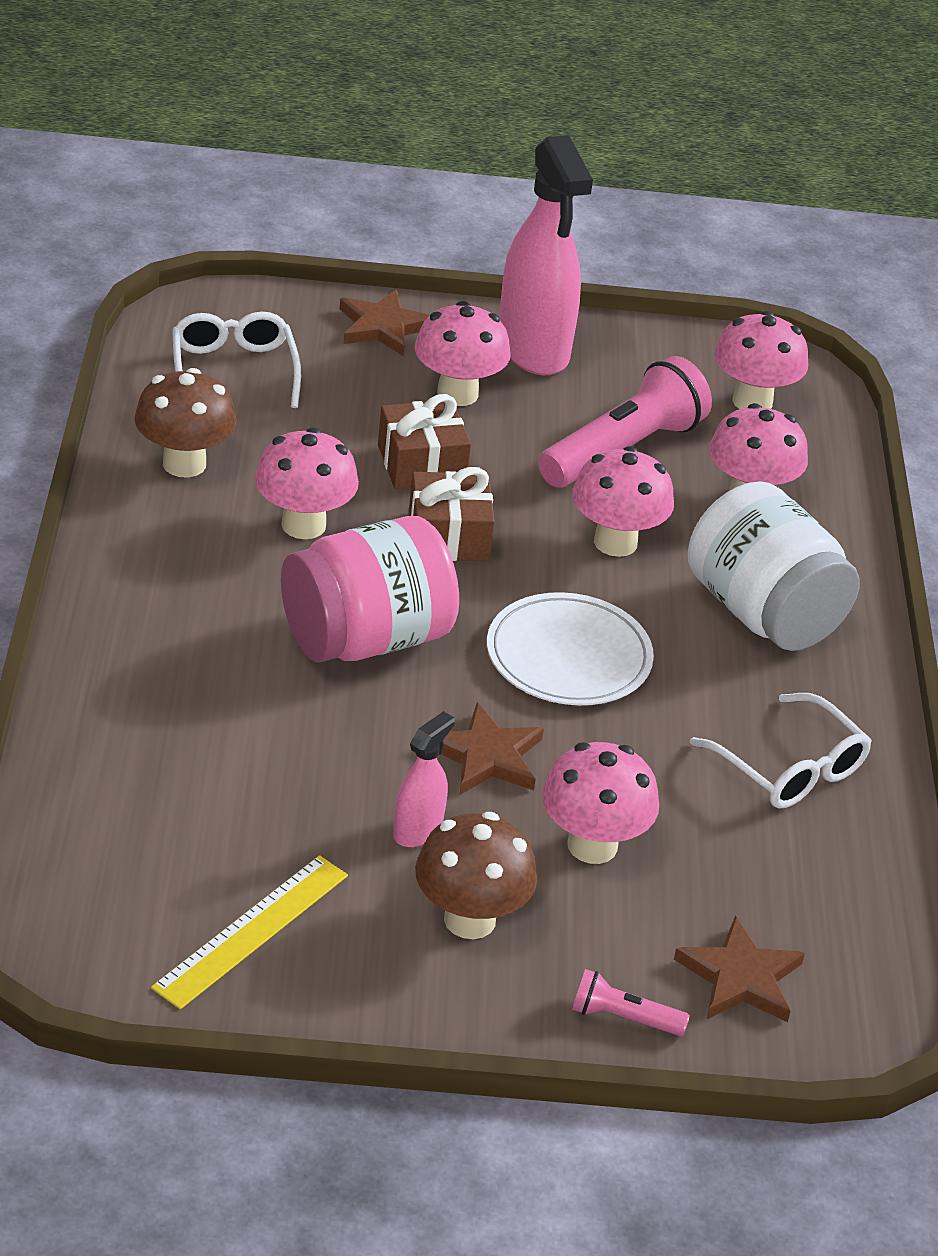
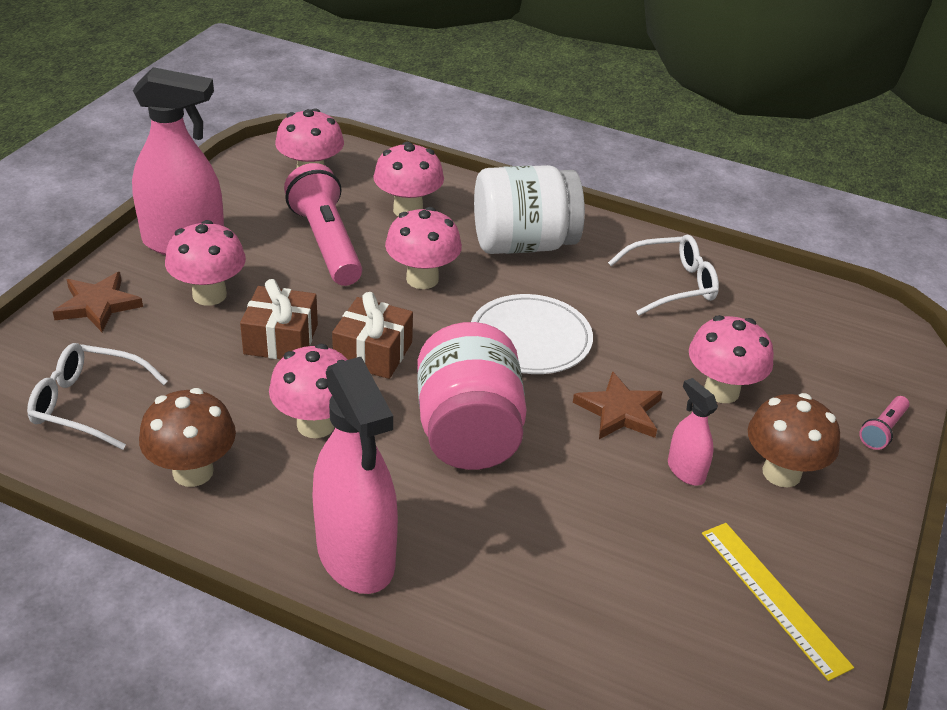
camera: 65 degrees left, 0 degrees up
brown star [674,916,805,1022] -> none
none -> pink spray bottle [312,357,398,594]

